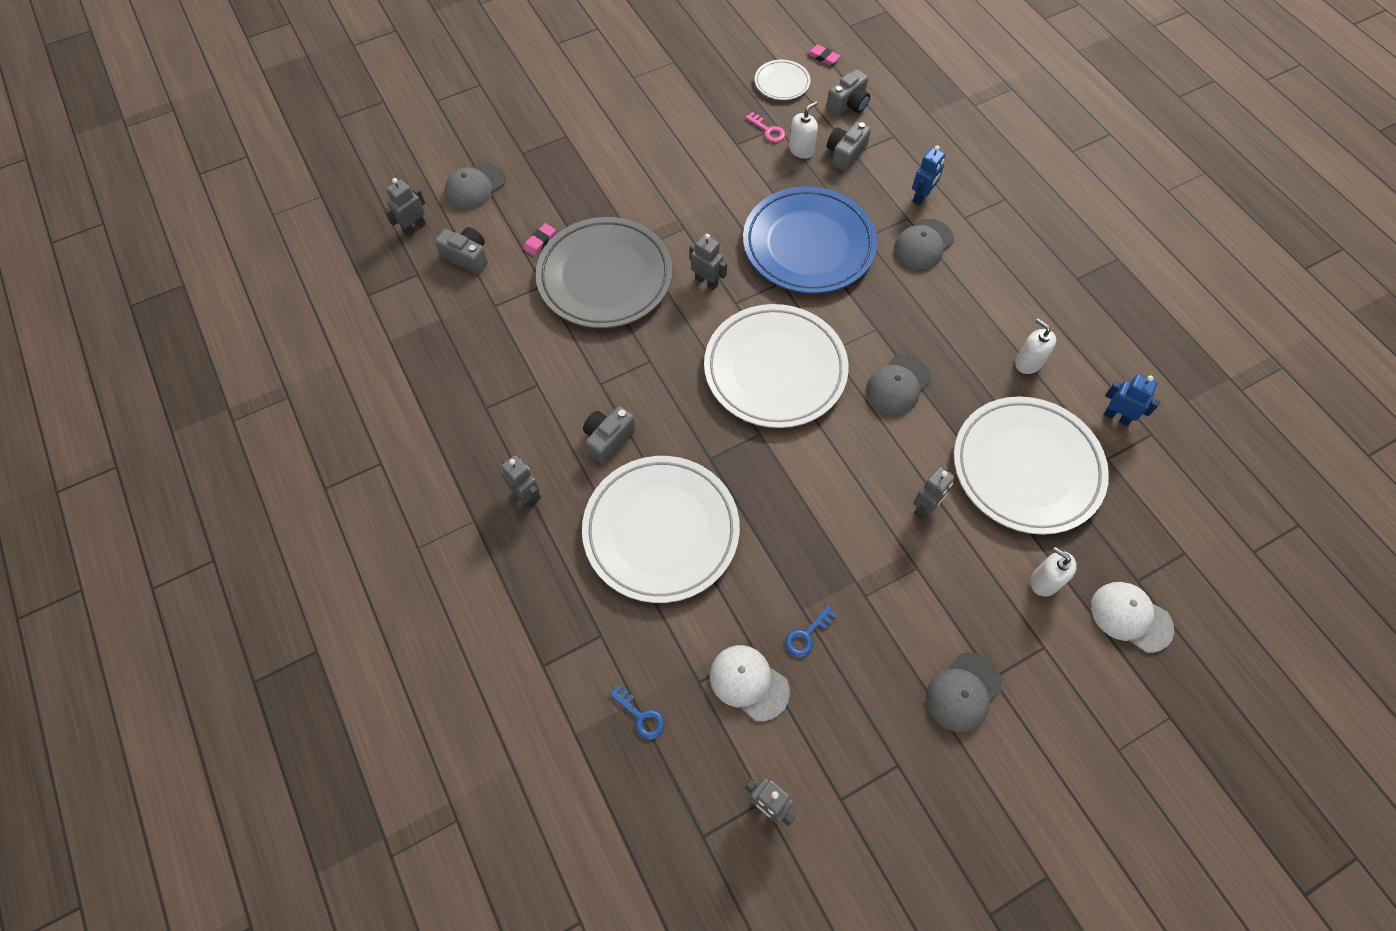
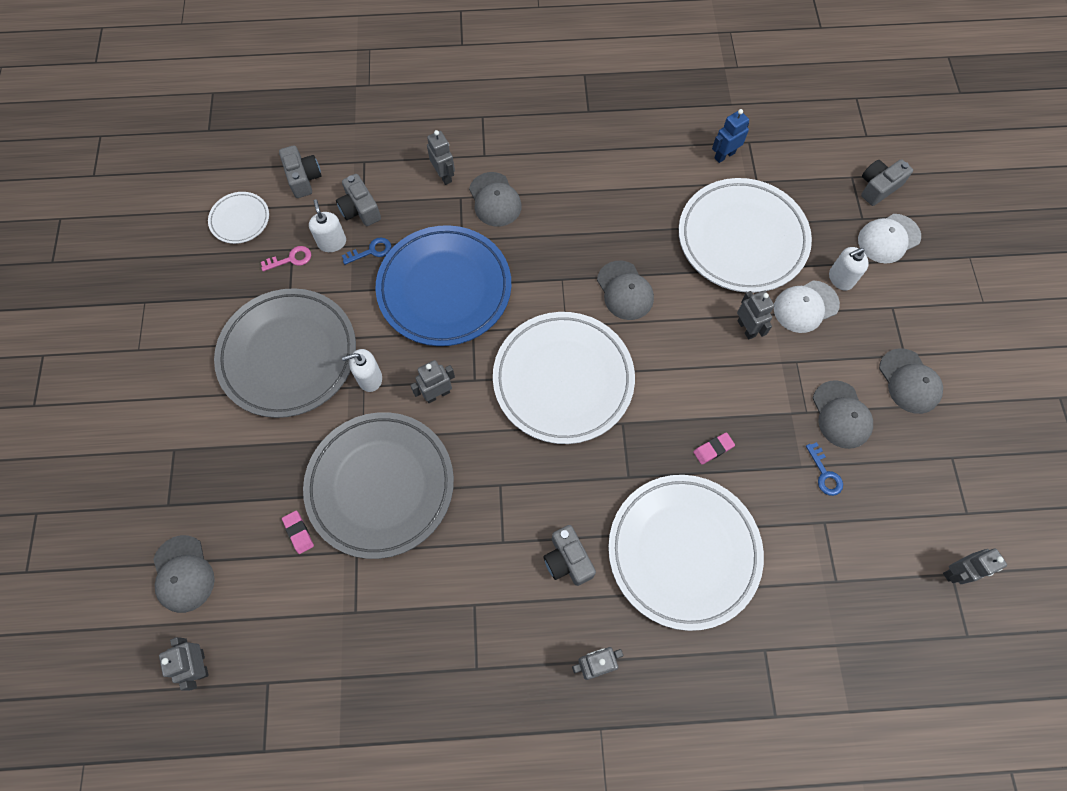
camera: 65 degrees left, 5 degrees up
grey camera [435,227,488,274] -> grey camera moved to [861,159,913,206]
blue key [609,685,665,739] -> blue key moved to [342,238,391,265]
white cap [710,645,790,721] -> white cap moved to [774,280,840,333]
pink eraser [807,45,840,65] -> pink eraser moved to [693,433,735,465]
blue robot [912,145,945,205] -> grey robot [427,130,455,185]
white soap dispenser [1015,319,1056,374] -> white soap dispenser moved to [342,349,382,392]
none -> grey plate [214,288,356,418]
none -> grey cap [813,380,873,449]

